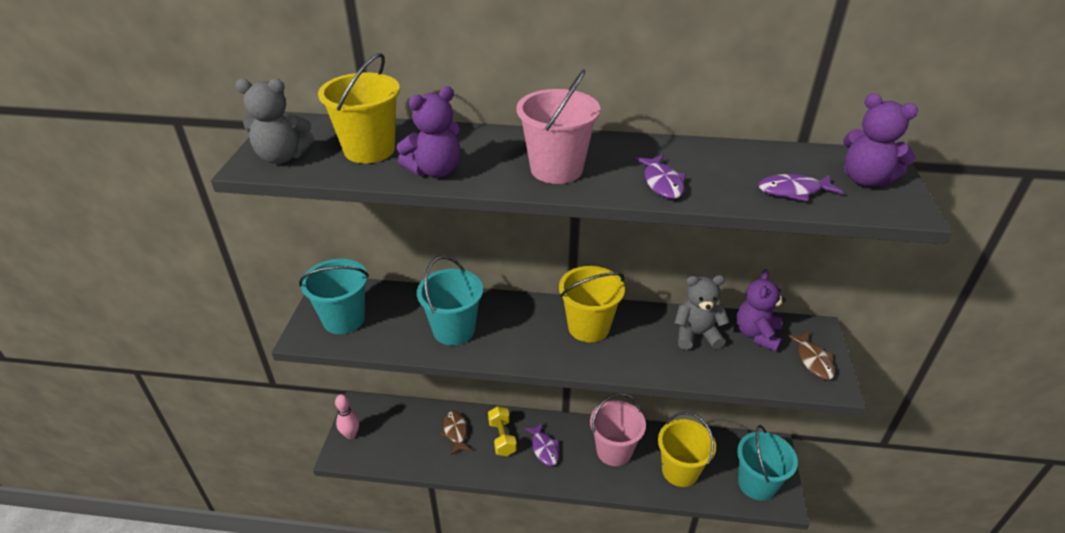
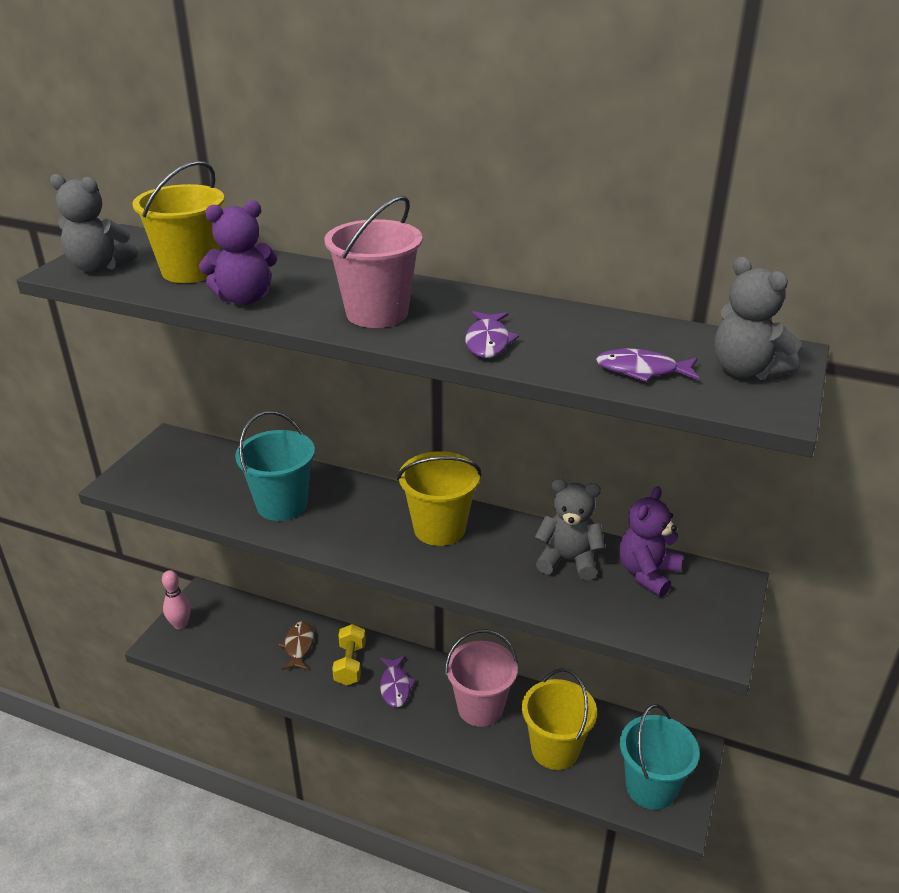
camera: 15 degrees right, 5 degrees down
turquoise bucket [299,259,369,334] -> none
brown fish [786,332,835,380] -> none
purple teddy bear [843,93,918,186] -> grey teddy bear [714,257,801,380]

